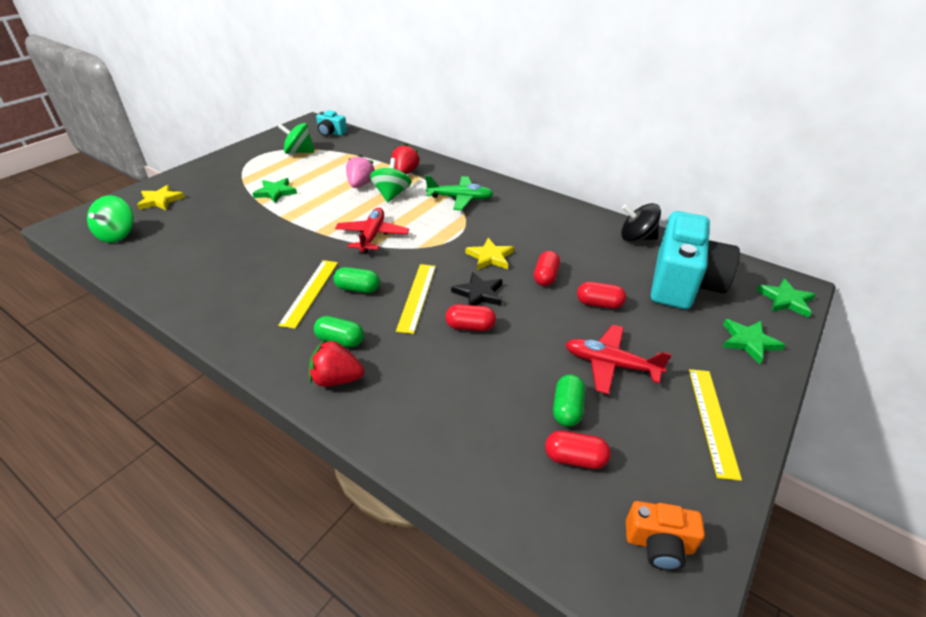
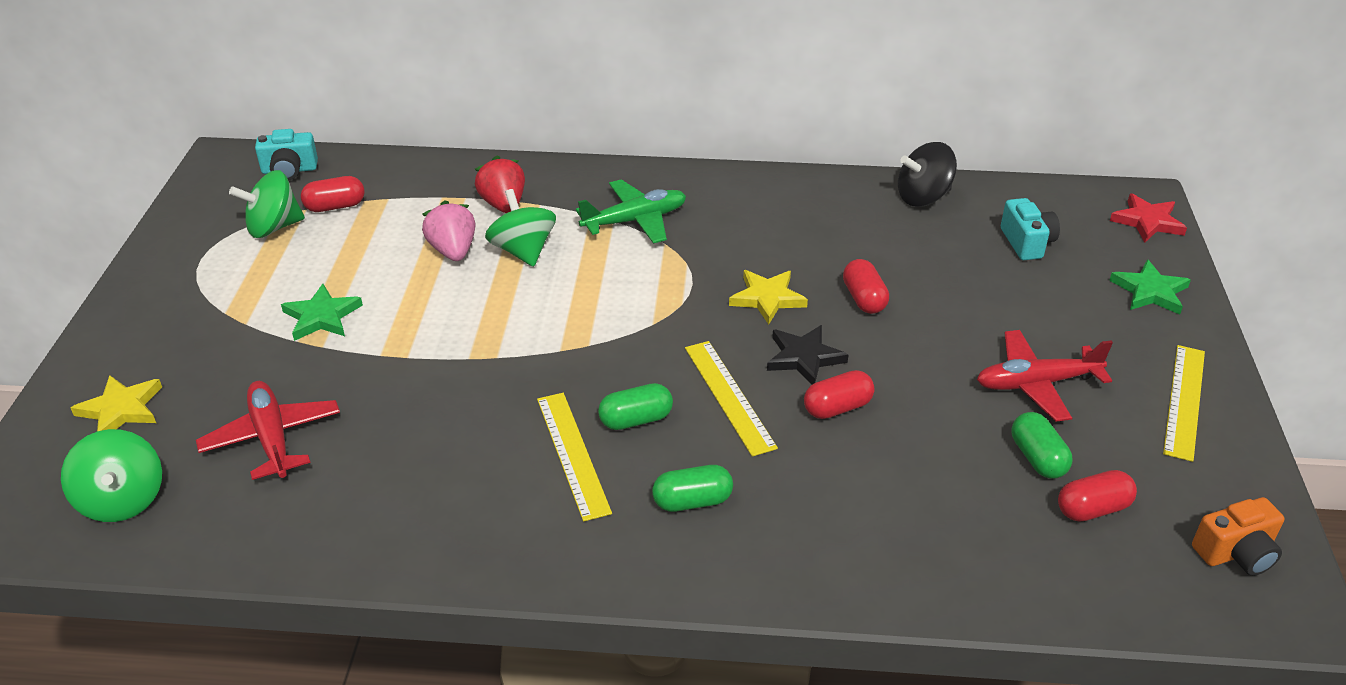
camera: 30 degrees left, 0 degrees up
red strawberry [309,339,364,387] -> none
red plane [335,208,409,253] -> red plane moved to [196,381,340,480]
red capsule [577,282,626,309] -> red capsule moved to [301,176,364,212]
turquoise camera [651,211,740,309] -> turquoise camera [1001,198,1060,260], size x0.46
yellow ruler [689,369,742,481] -> yellow ruler turned 45 degrees clockwise [1163,345,1205,462]
green star [756,279,816,318] -> red star [1110,193,1187,243]

